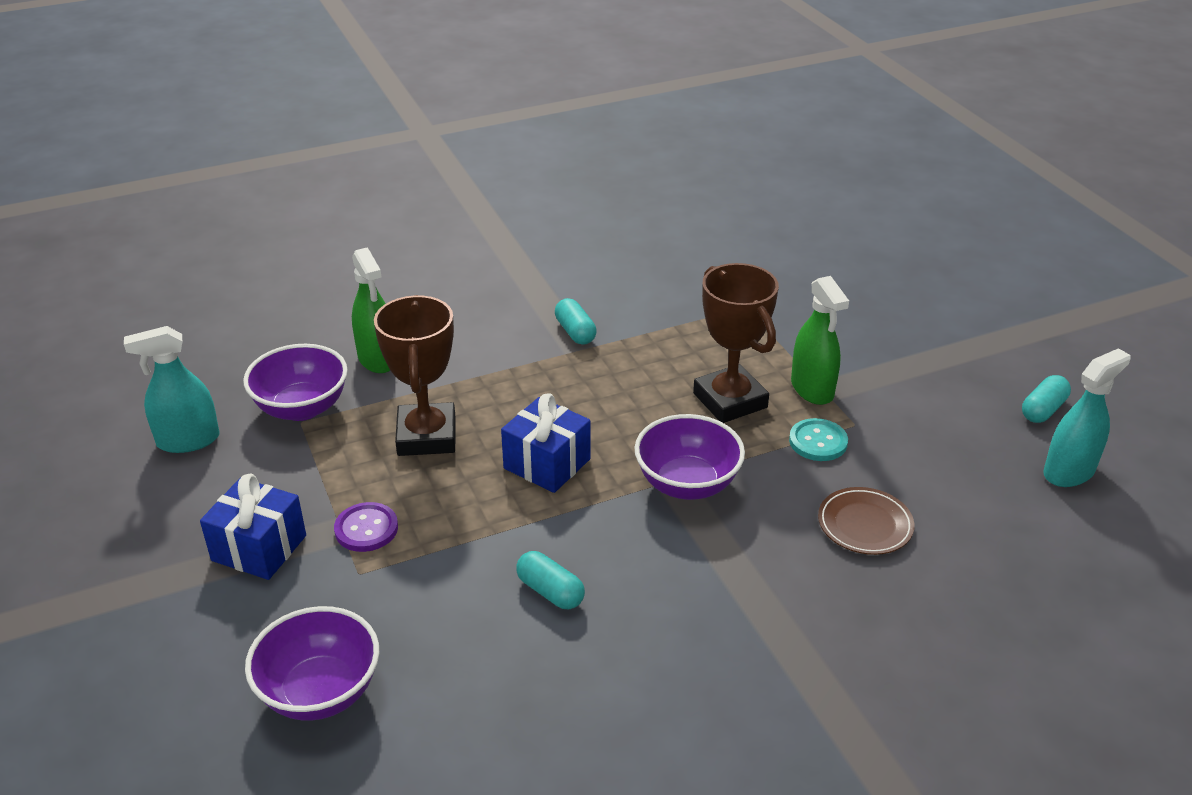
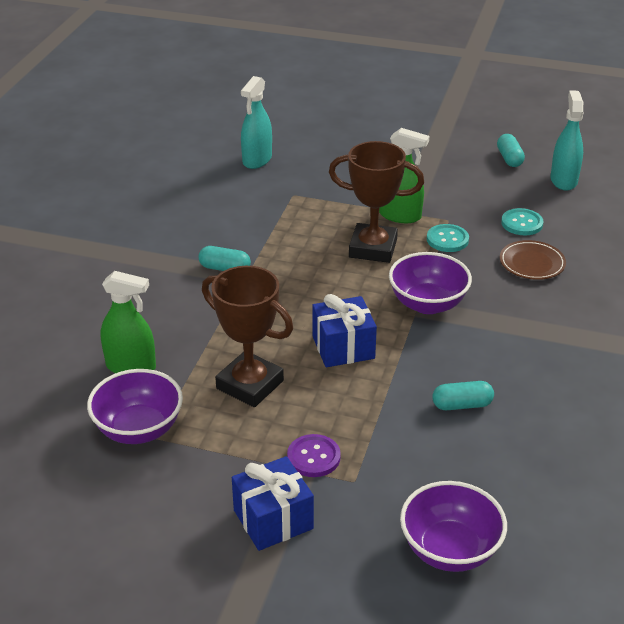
camera: 50 degrees left, 0 degrees up
turquoise spray bottle [124,326,220,453] -> turquoise spray bottle moved to [241,76,272,169]
none -> turquoise button [501,208,543,235]

